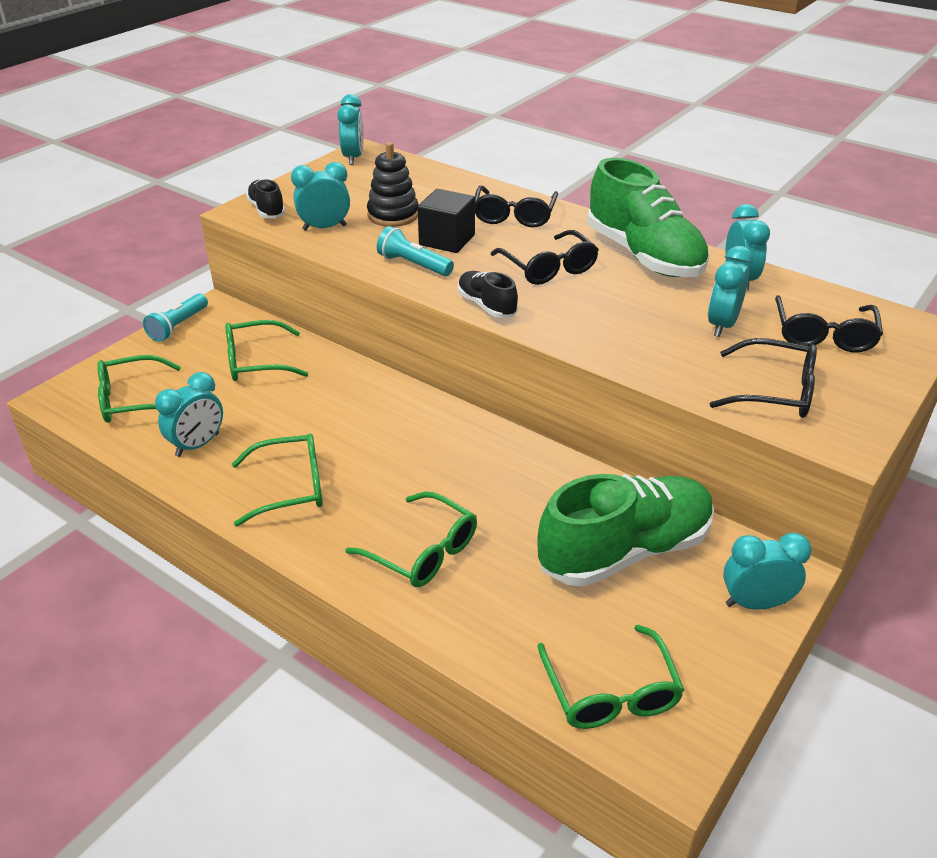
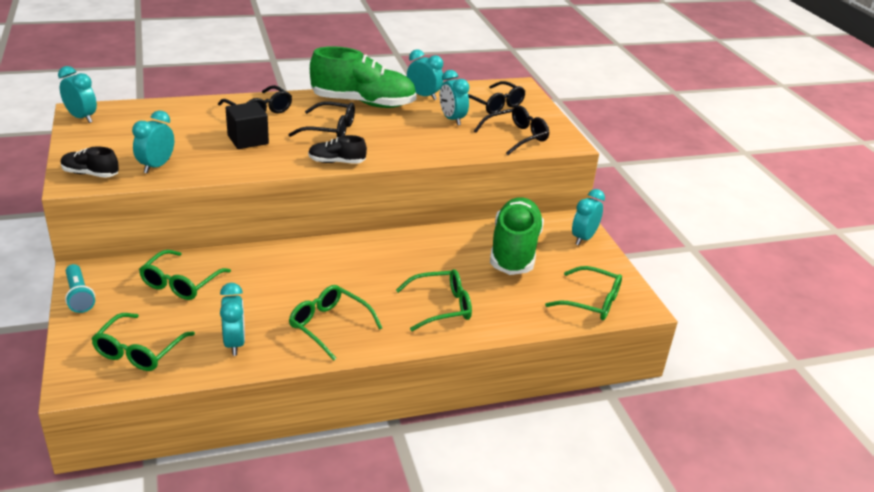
camera: 55 degrees left, 5 degrees down
green glasses [232,433,323,527] -> green glasses turned 75 degrees counterclockwise [289,285,382,361]
black stacking toy [367,142,419,227] -> none
turquoise flashlight [377,226,454,276] -> none

